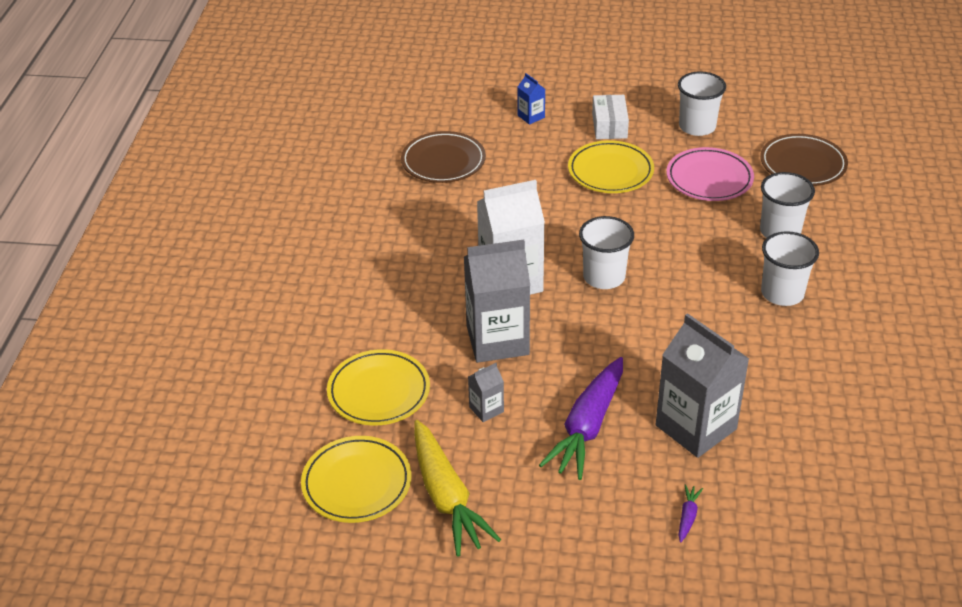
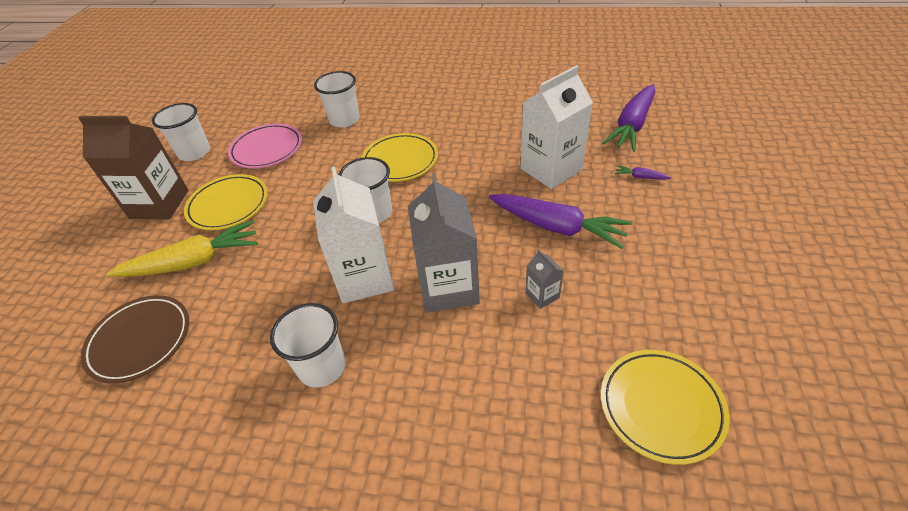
camera: 85 degrees left, 5 degrees up
yellow plate [327,349,430,425] -> yellow plate moved to [362,133,438,182]
yellow carrot [414,420,501,556] -> yellow carrot moved to [106,220,258,277]
blue carton [518,73,545,125] -> none
white box [592,95,629,139] -> brown carton [78,116,189,220]
grey carton [656,313,749,458] -> white carton [521,65,593,189]
brown plate [760,134,848,186] -> none
white cup [761,231,819,306] -> white cup moved to [270,303,346,388]
none -> purple carrot [602,84,655,152]

